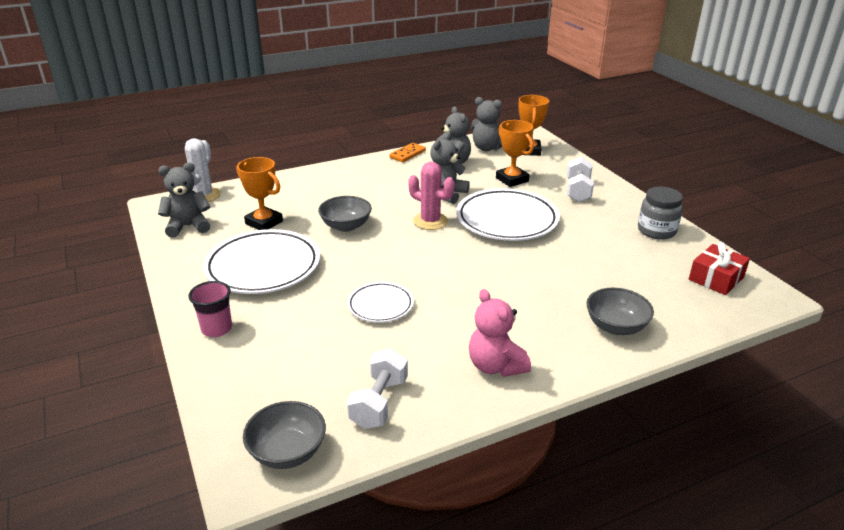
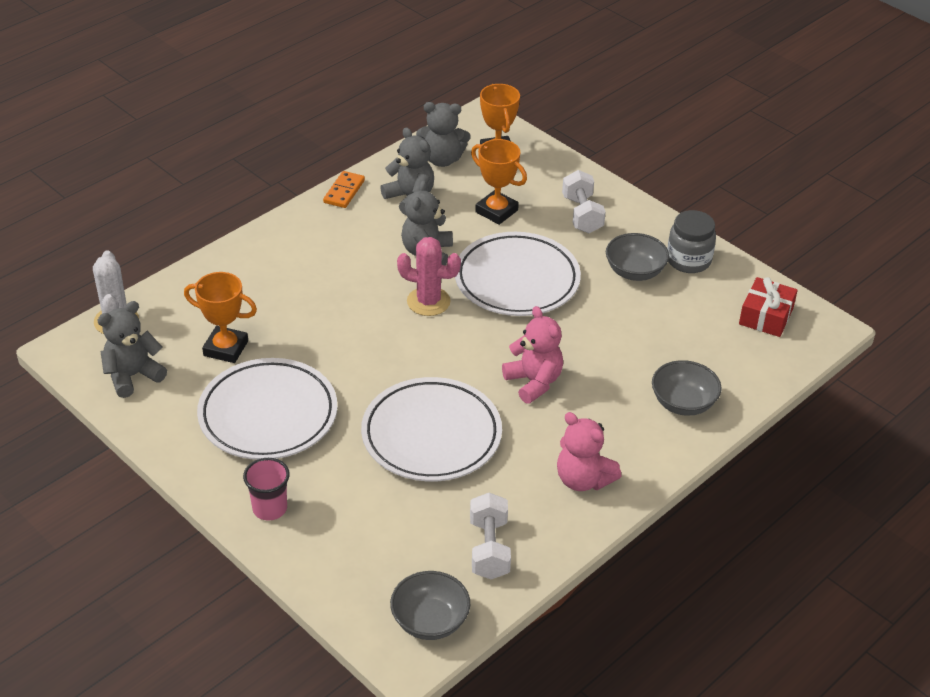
camera: 20 degrees left, 10 degrees up
grey bowl [318,196,372,232] -> grey bowl moved to [606,233,669,281]
white plate [347,282,414,323] -> white plate [361,377,502,482], size x1.86
none -> pink teddy bear [502,306,563,404]

